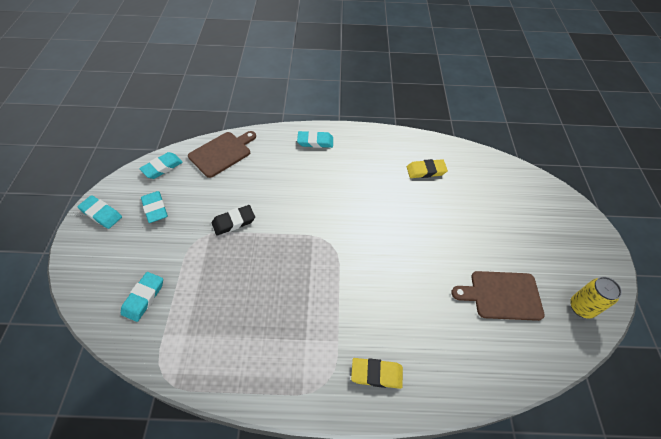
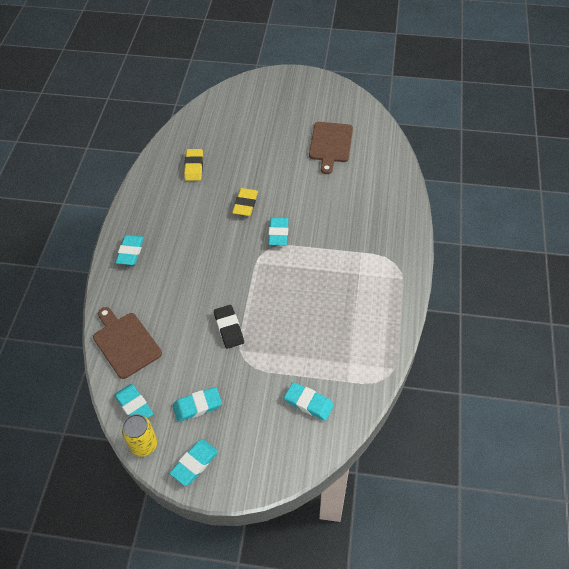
camera: 80 degrees left, 0 degrees up
yellow eraser [351,358,403,389] -> yellow eraser moved to [232,188,258,216]
yellow can [570,277,622,319] -> yellow can moved to [122,414,157,457]
none -> turquoise eraser [268,217,289,246]

